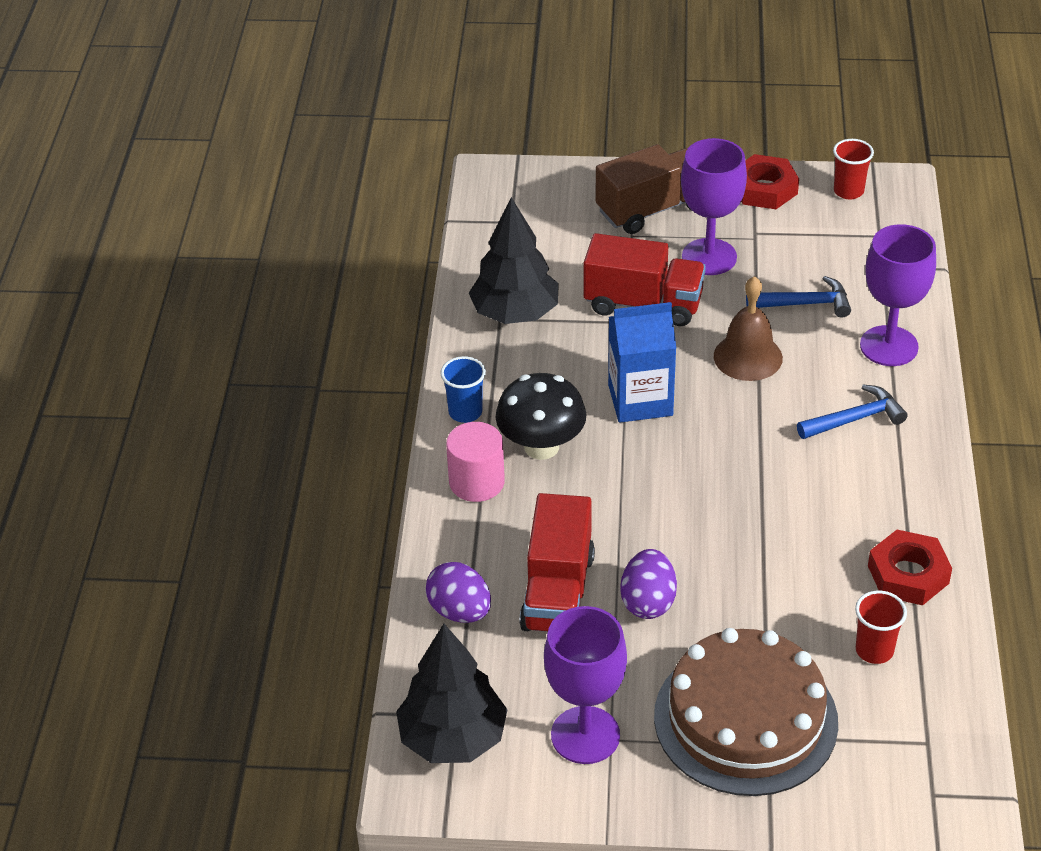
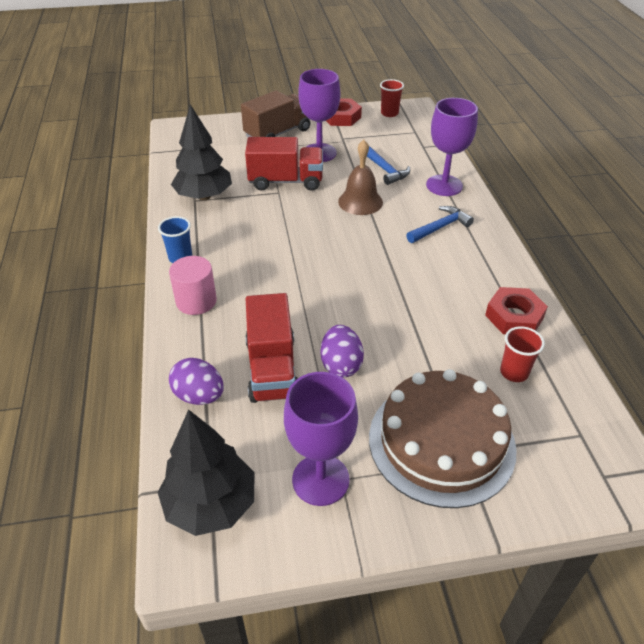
camera: 15 degrees left, 0 degrees up
black mushroom [495,373,586,460] -> none
blue carton [608,302,676,423] -> none
blue hammer [746,276,851,317] -> blue hammer turned 75 degrees clockwise [367,146,410,185]

